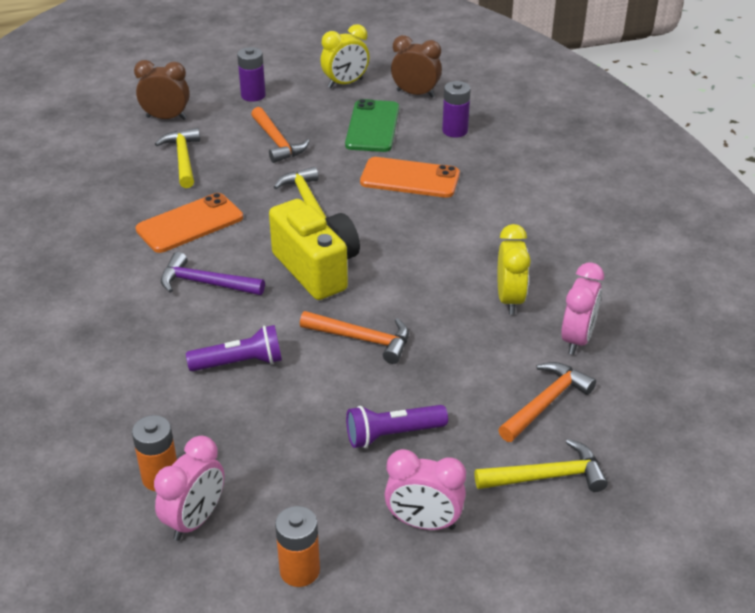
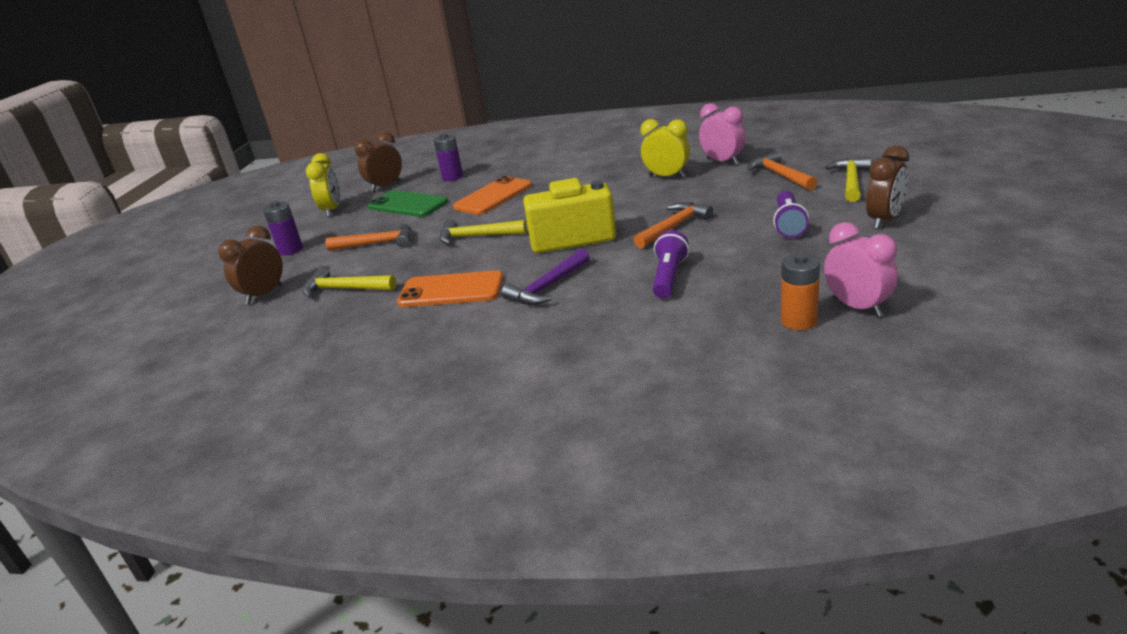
camera: 60 degrees left, 10 degrees down
orange phone [136,193,243,253] -> orange phone turned 75 degrees counterclockwise [397,270,503,307]
orange battery [275,506,320,587] -> none
pink clock [384,449,466,530] -> brown clock [866,146,909,229]

